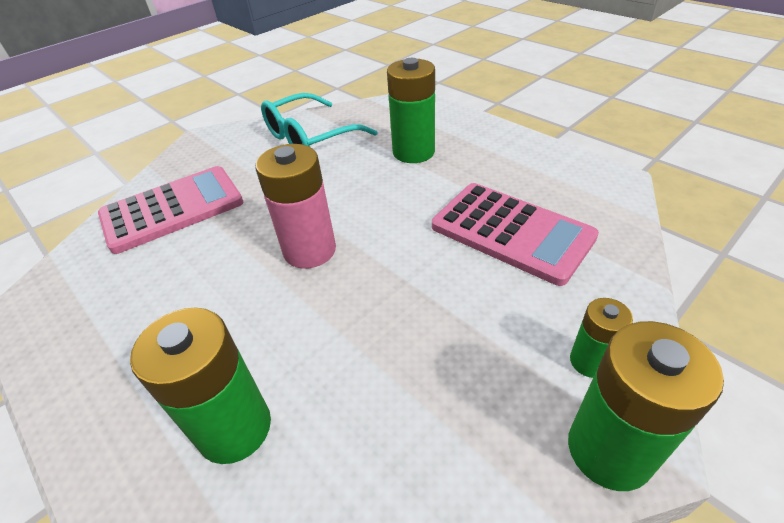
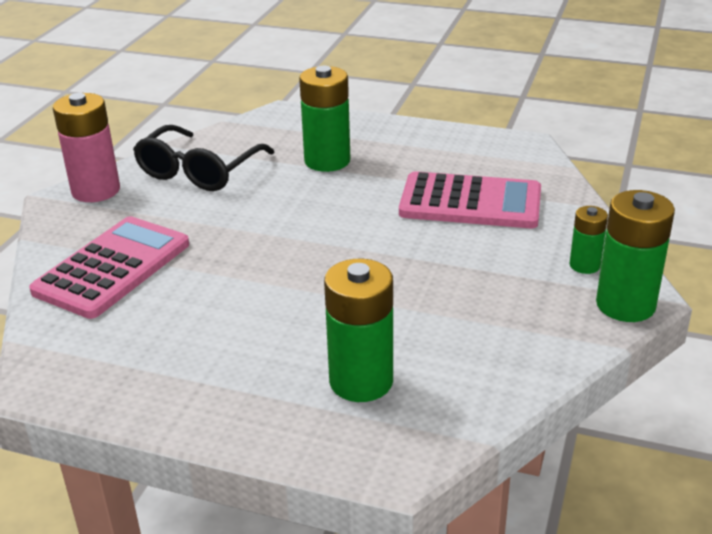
camera: 30 degrees left, 10 degrees down
pink battery [255,144,336,269] -> pink battery moved to [53,93,120,202]
turquoise glasses [261,93,378,147] -> black glasses [133,125,275,191]

